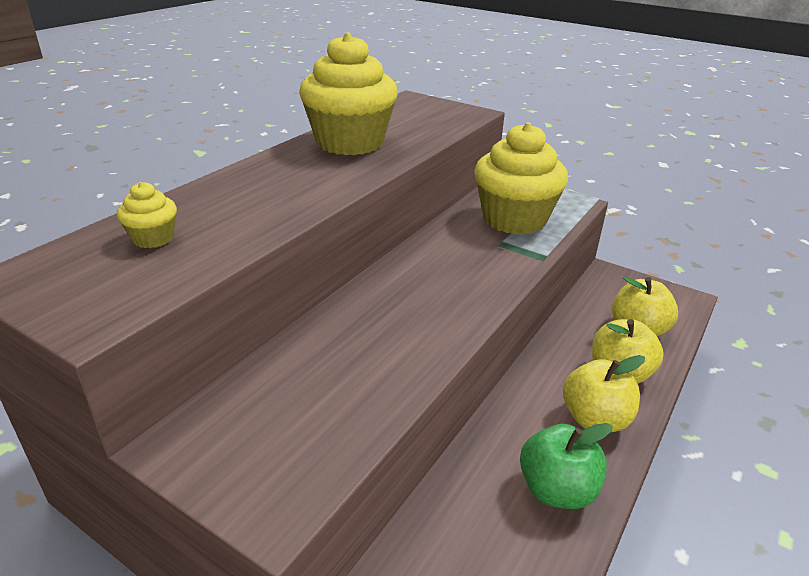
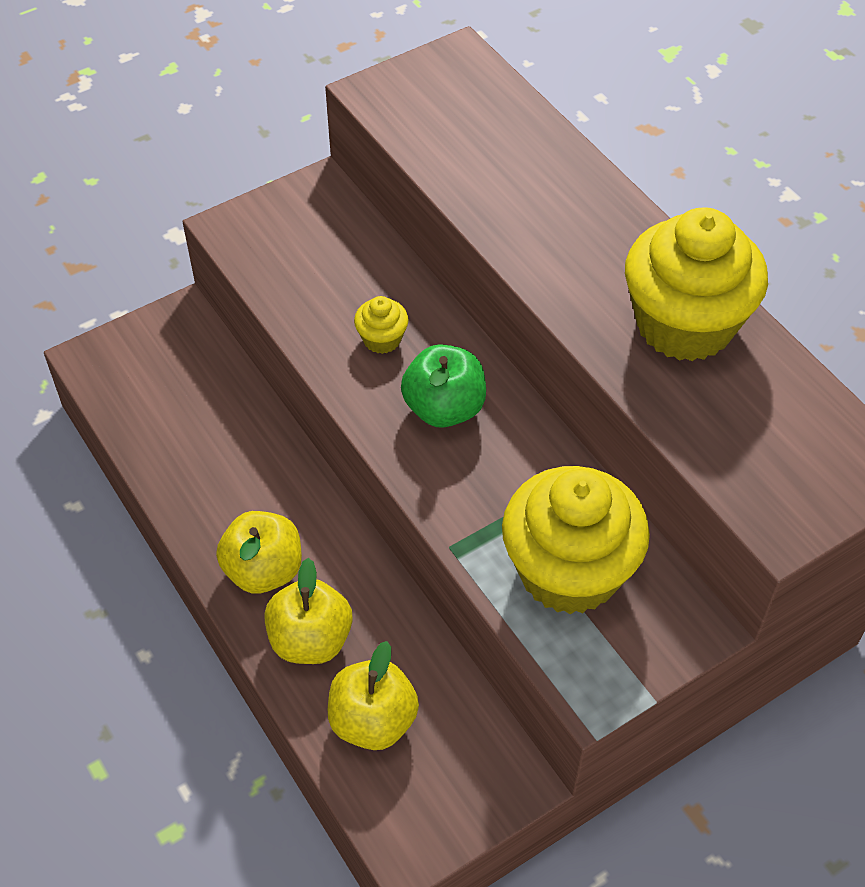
camera: 115 degrees right, 20 degrees up
yellow cupcake [117,182,177,248] -> yellow cupcake moved to [354,296,409,354]
green apple [520,423,613,509] -> green apple moved to [401,344,486,428]

